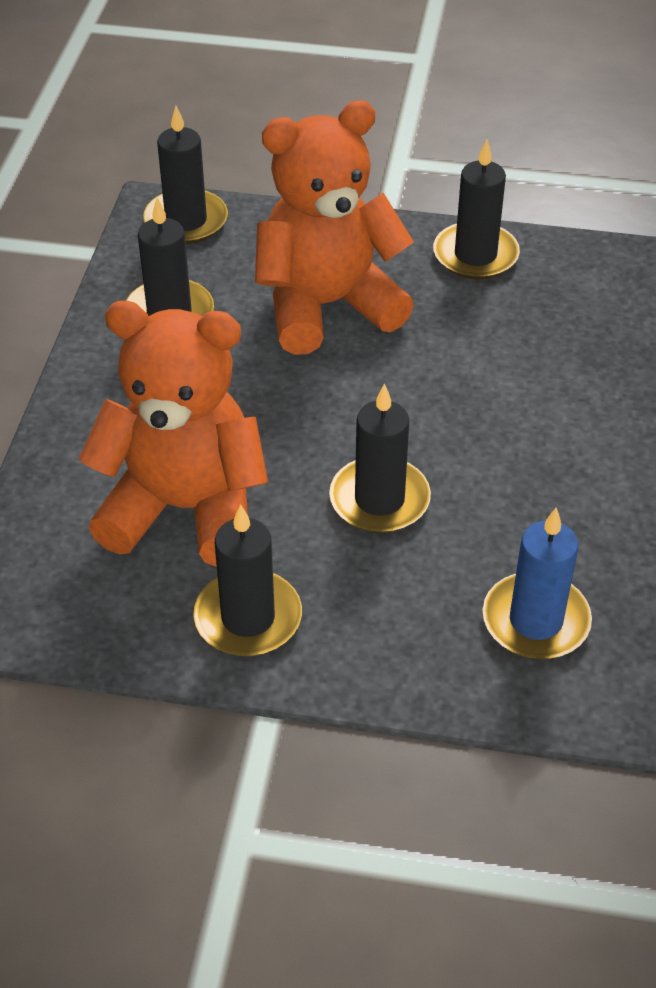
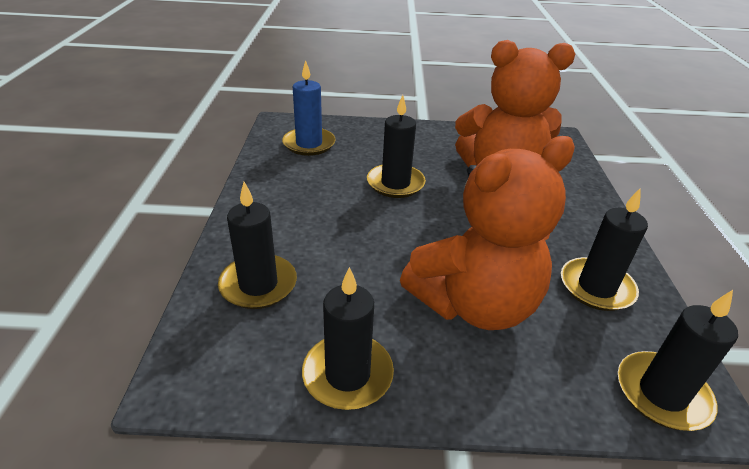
camera: 170 degrees right, 10 degrees down
black candle [193,504,302,656] -> black candle moved to [218,182,297,309]

